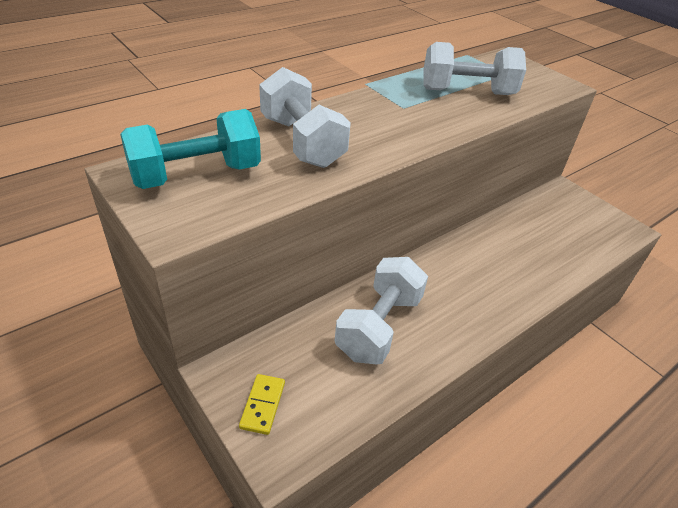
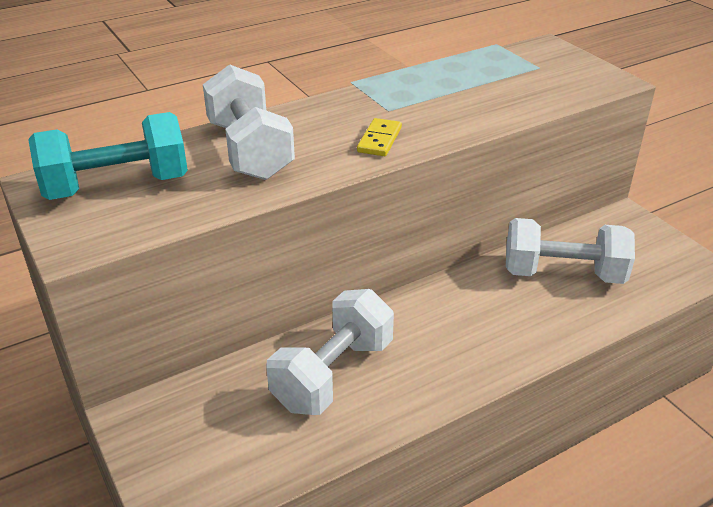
camera: 10 degrees right, 5 degrees down
yellow domino [239,374,285,435] -> yellow domino moved to [357,118,402,156]
white dumbbell [424,42,526,95] -> white dumbbell moved to [506,218,635,284]

